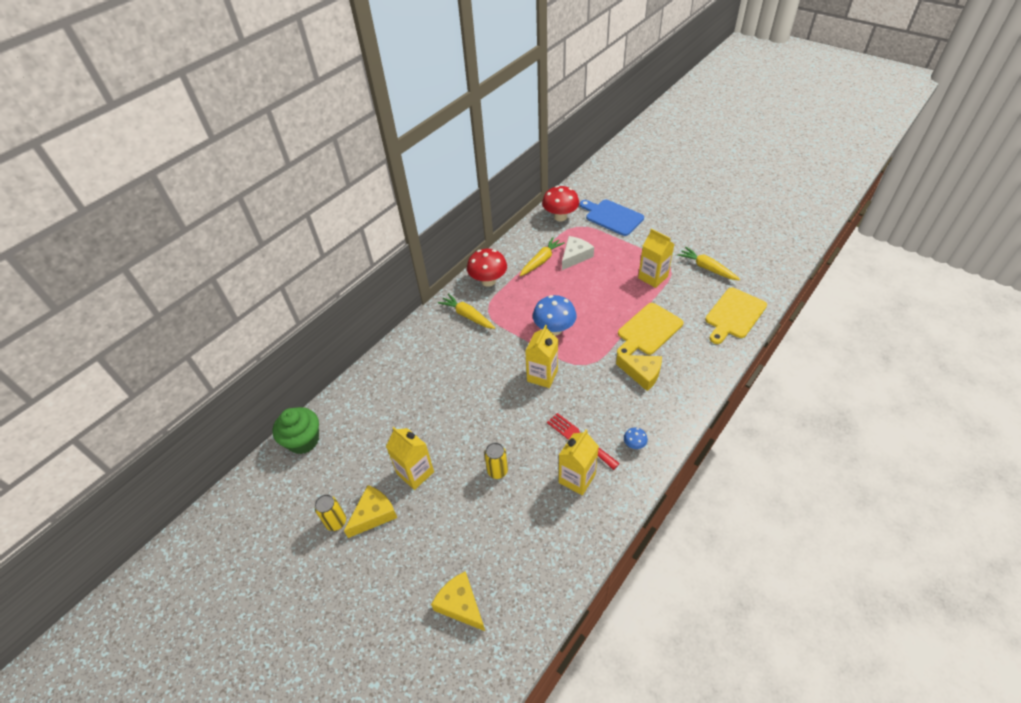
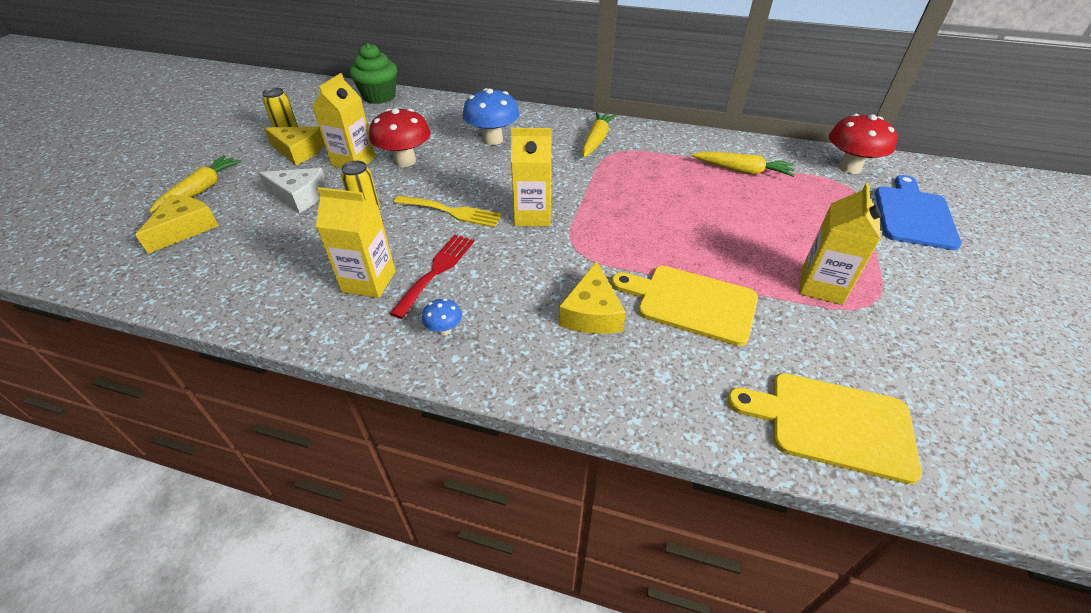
camera: 65 degrees right, 5 degrees down
red mushroom [467,249,507,287] -> red mushroom moved to [369,108,431,167]
blue mushroom [533,295,577,336] -> blue mushroom moved to [462,88,519,145]
white cheese [562,236,594,270] -> white cheese moved to [258,168,328,213]
yellow carrot [677,247,740,280] -> yellow carrot moved to [149,156,242,213]
none -> yellow fork [394,195,502,228]

